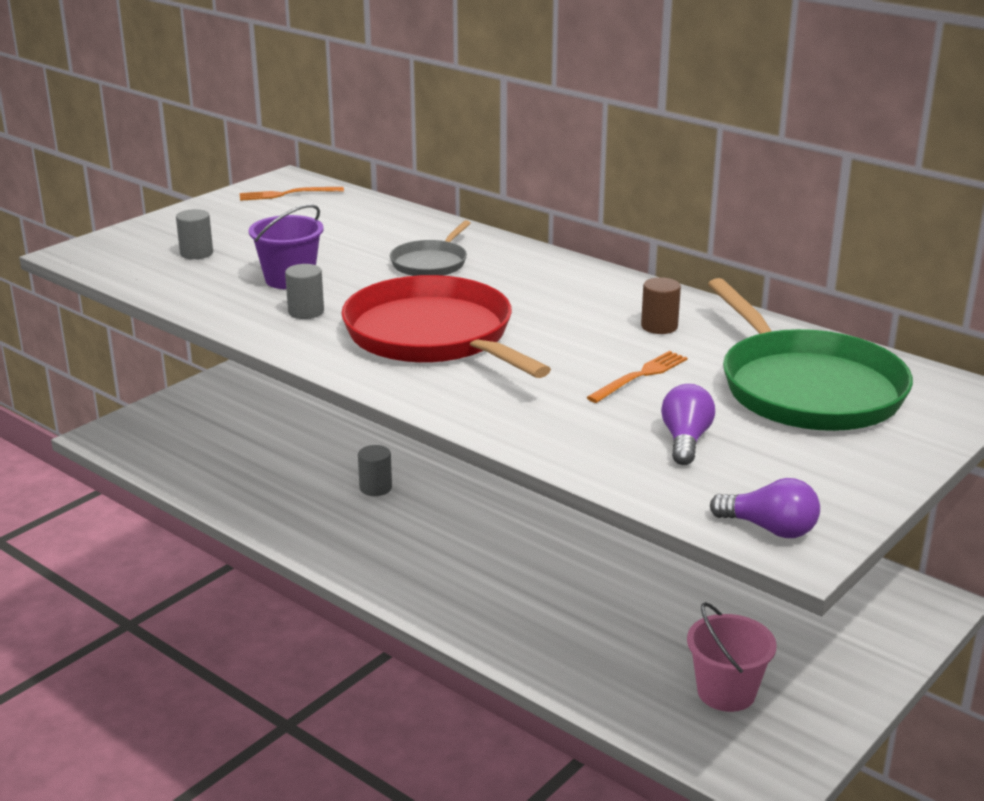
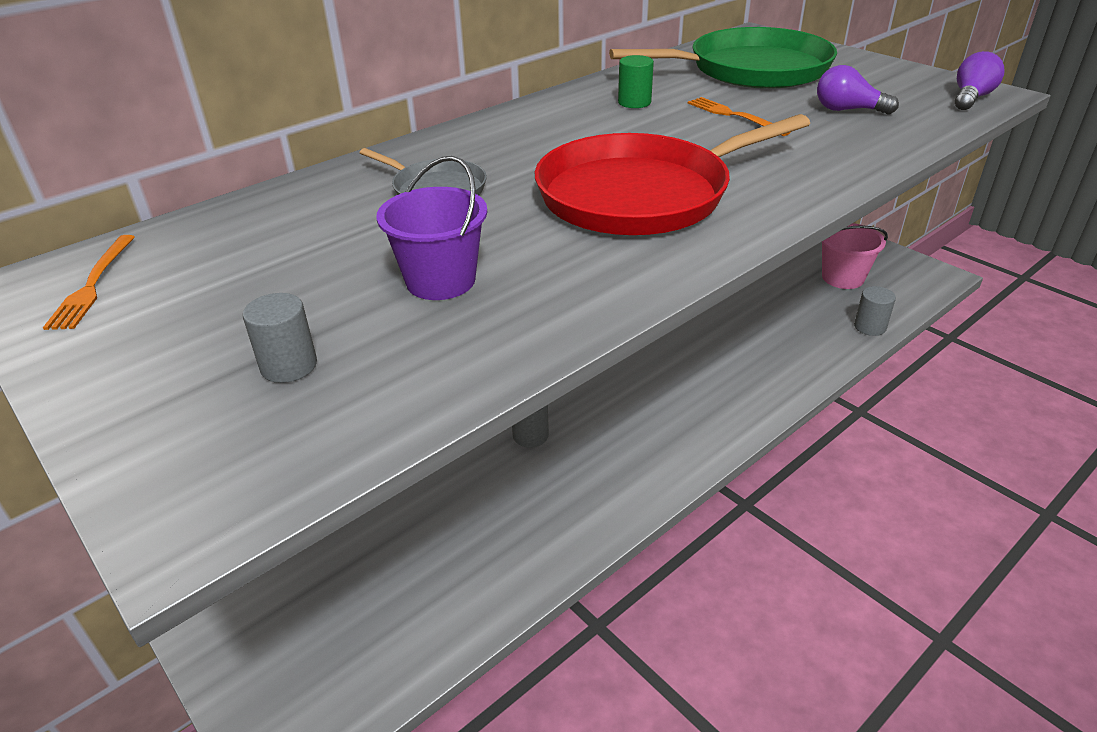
camera: 80 degrees left, 10 degrees up
grey cylinder [285,264,324,319] -> grey cylinder moved to [854,286,896,336]
brown cylinder [641,277,681,334] -> green cylinder [618,55,654,108]

